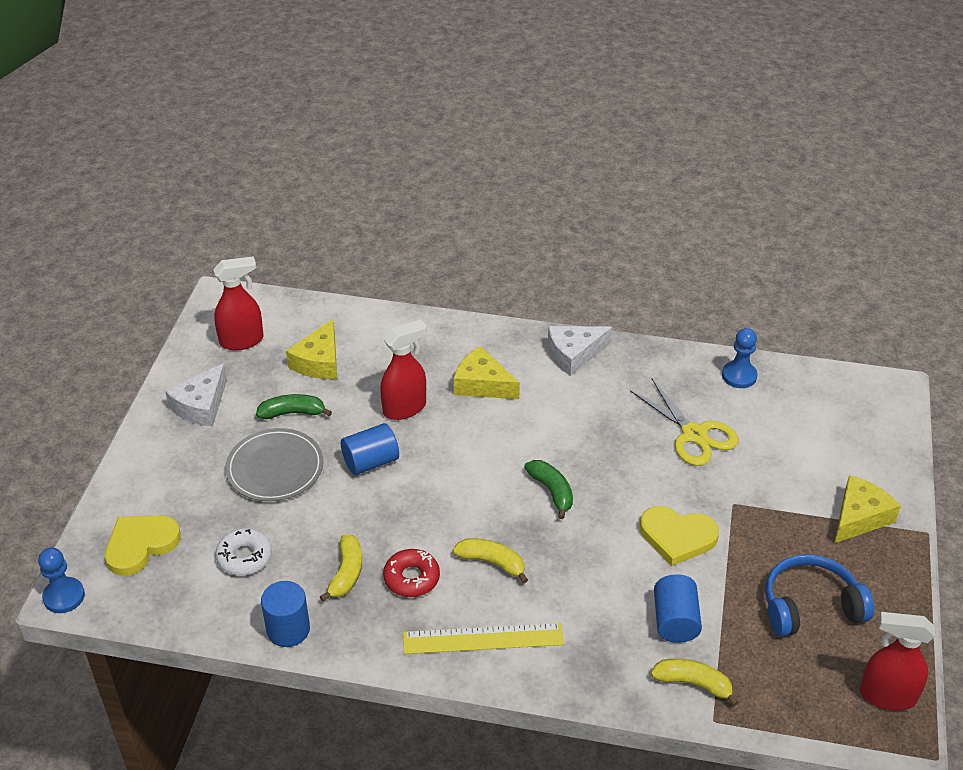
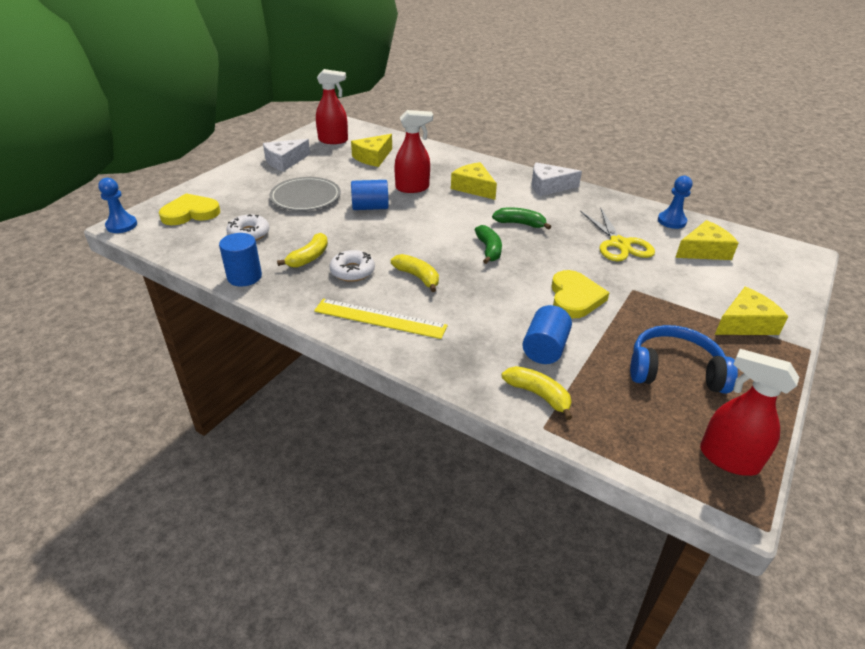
camera: 20 degrees right, 5 degrees down
green banana [256,394,332,419] -> green banana moved to [492,207,551,230]
red donut [383,549,440,597] -> white donut [329,250,375,282]
yellow heart [640,506,719,566] -> yellow heart turned 120 degrees counterclockwise [551,270,610,318]
none -> yellow cheese [675,220,739,260]

